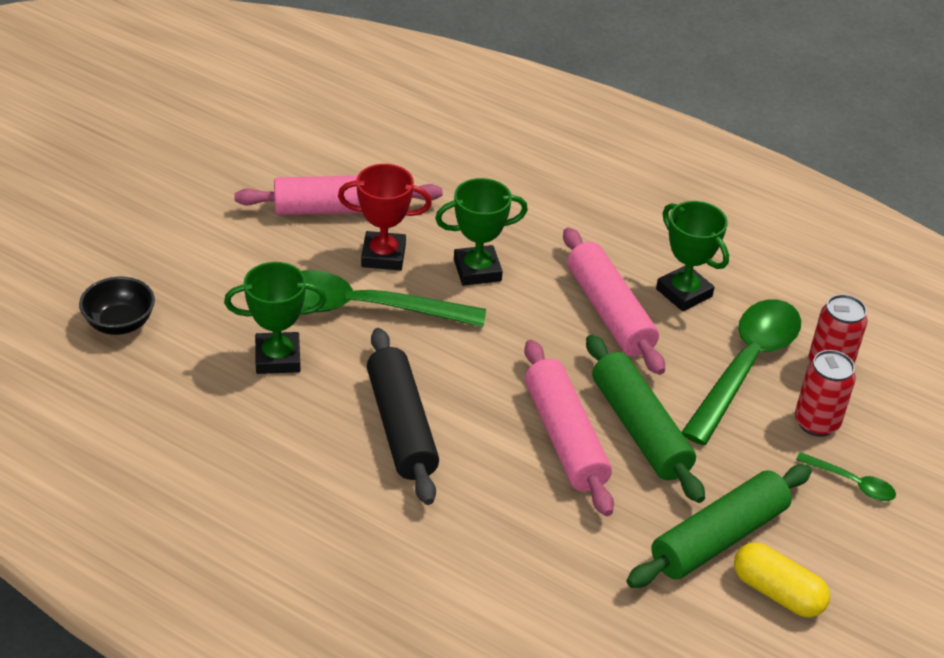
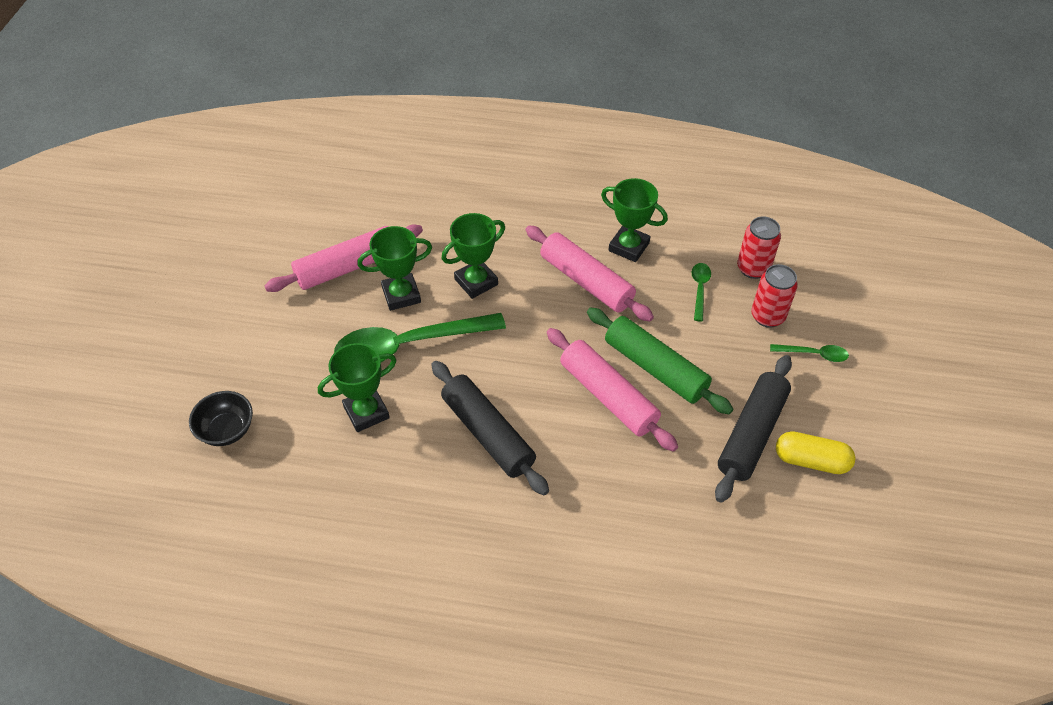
camera: 20 degrees left, 10 degrees up
red trophy [338,164,432,271] -> green trophy [357,226,432,311]
green rolling pin [627,464,812,588] -> black rolling pin [715,355,792,503]
green spoon [681,299,801,445] -> green spoon [692,263,711,321], size x0.44

